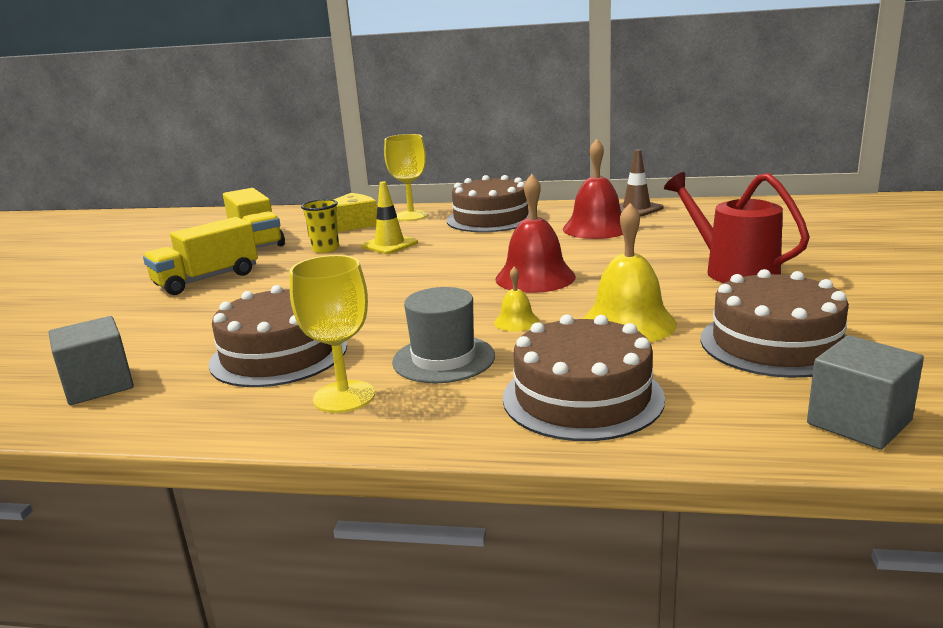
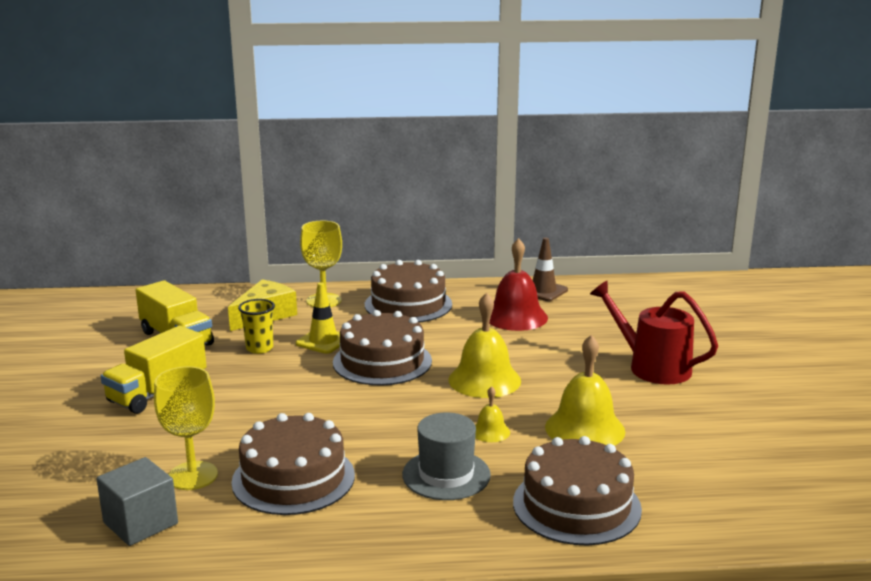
camera: 15 degrees left, 0 degrees up
yellow goblet [290,255,375,413] -> yellow goblet moved to [154,366,218,490]
red bell [495,174,576,293] -> yellow bell [448,292,521,398]
brown cake [701,269,849,378] -> brown cake moved to [333,310,432,385]
grey cube [807,335,924,450] -> none

